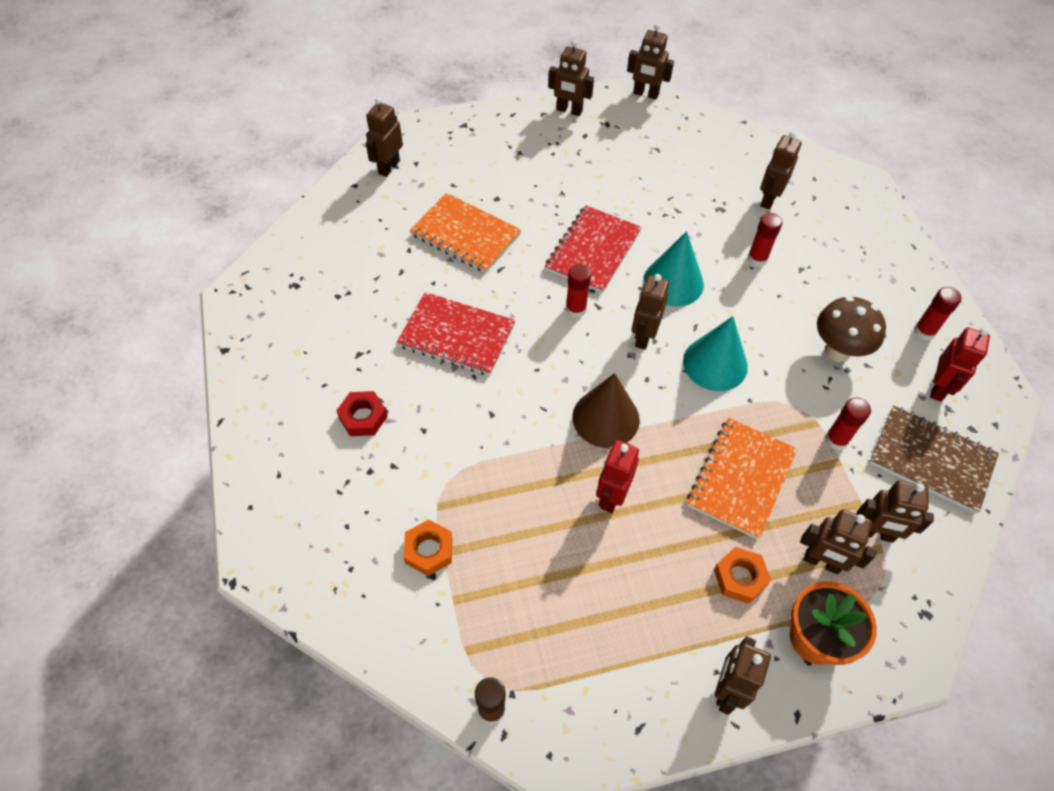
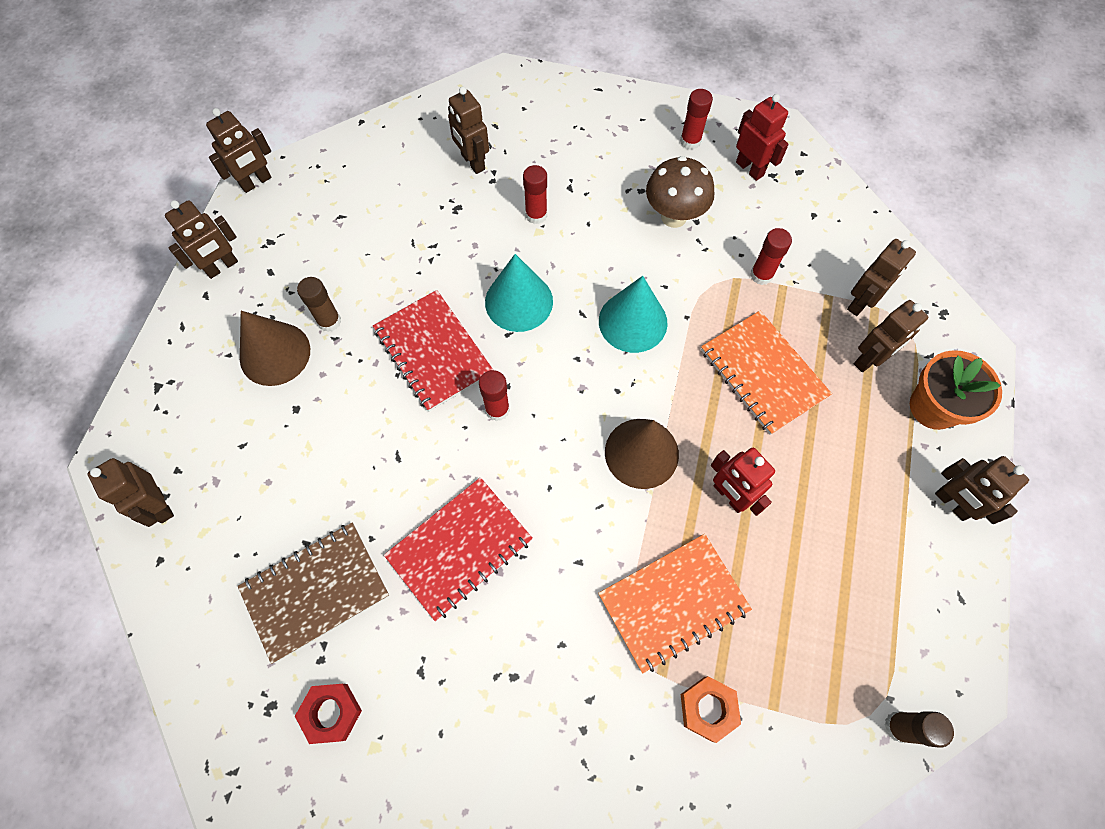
camera: 60 degrees left, 10 degrees up
red nut [336,391,388,436] -> red nut moved to [295,684,362,744]
orange notebook [410,193,521,273] -> orange notebook moved to [598,534,752,674]
brown robot [632,274,669,350] -> none
orange nut [714,547,771,604] -> none
brown notebook [869,405,999,514] -> brown notebook moved to [238,523,389,664]
none -> brown cone [240,311,310,386]
none -> brown glue stick [297,277,341,332]

